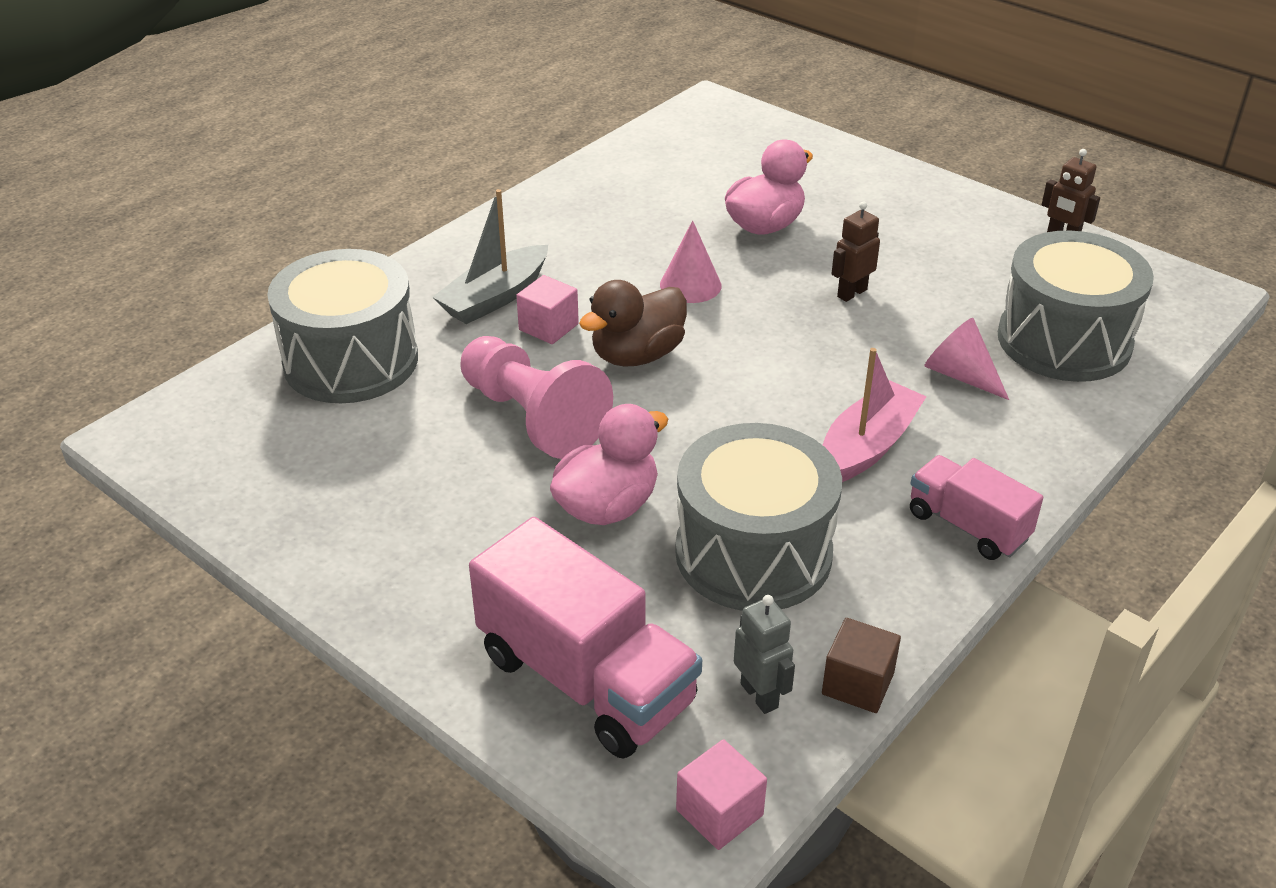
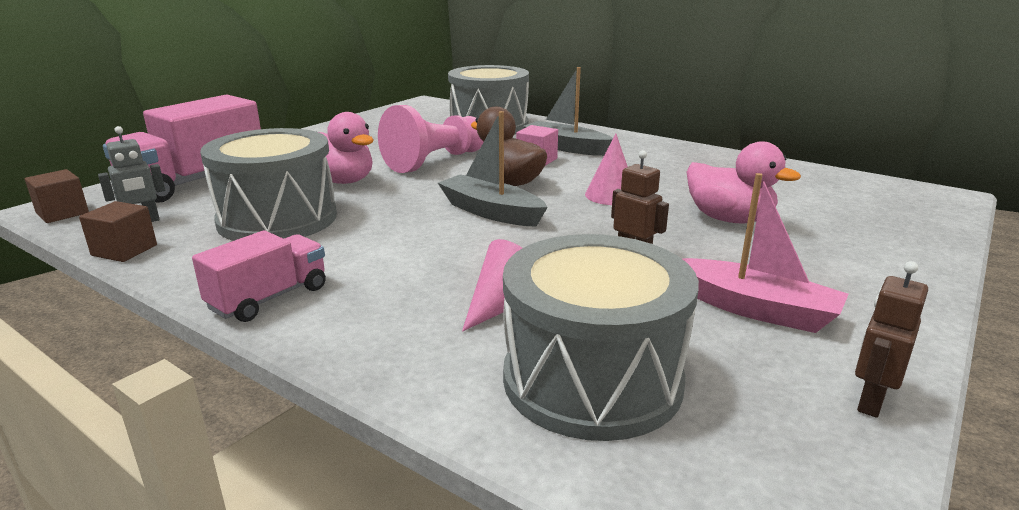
camera: 85 degrees right, 15 degrees down
pink cube [676,739,767,850] -> brown cube [25,169,89,223]
pink boat [823,348,927,482] -> pink boat moved to [683,173,848,333]
none -> grey boat [438,111,548,227]

